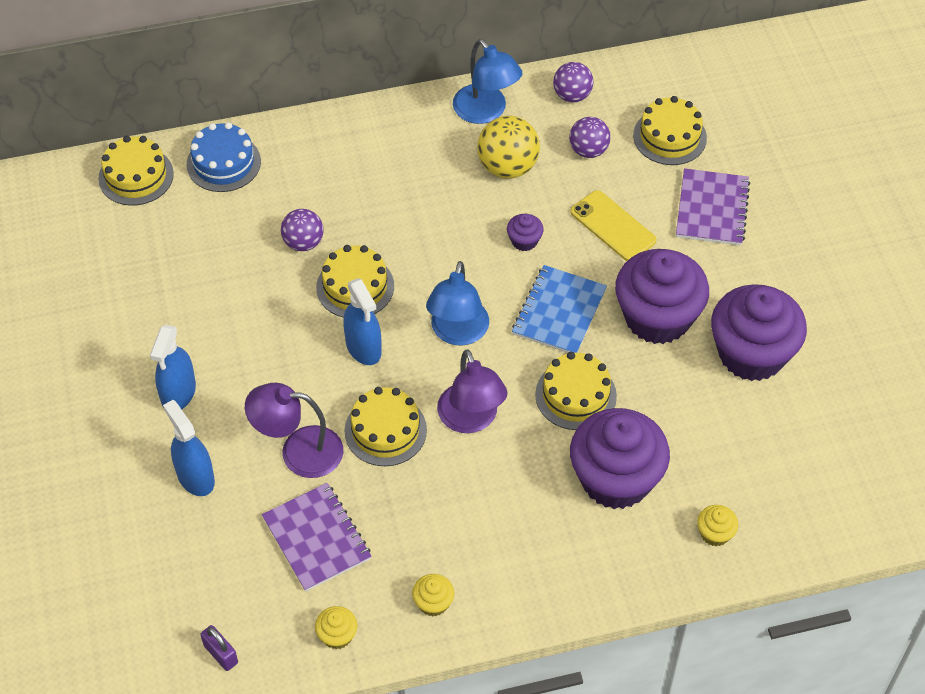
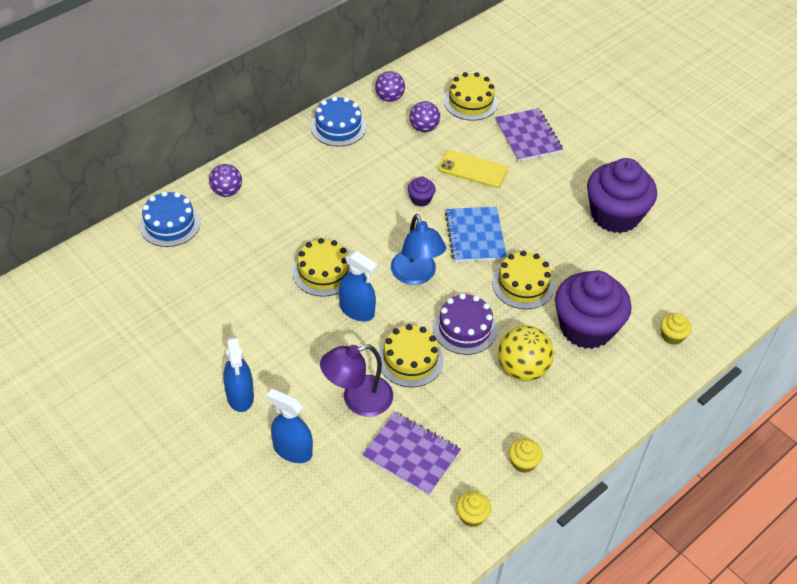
camera: 30 degrees left, 5 degrees down
yellow cake [98,136,174,206] -> none
purple padlock [200,625,238,671] -> none
purple ball [281,209,324,251] -> purple ball moved to [209,164,242,197]
purple lamp [437,349,507,433] -> purple cake [433,293,497,355]
blue lamp [453,39,522,124] -> blue cake [311,96,366,147]
yellow ball [477,116,540,179] -> yellow ball moved to [498,326,554,381]
purple cupcake [615,249,709,344] -> none

